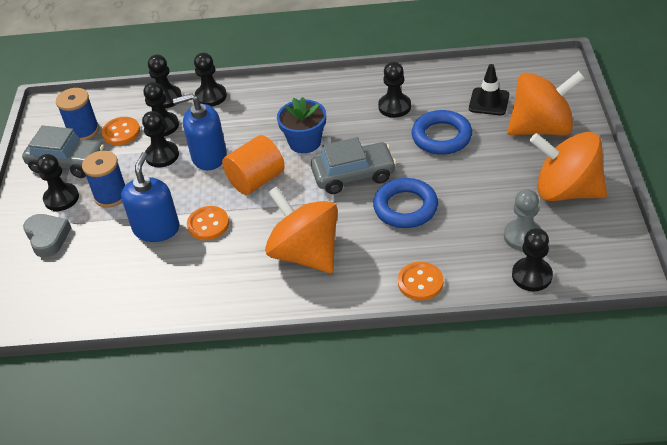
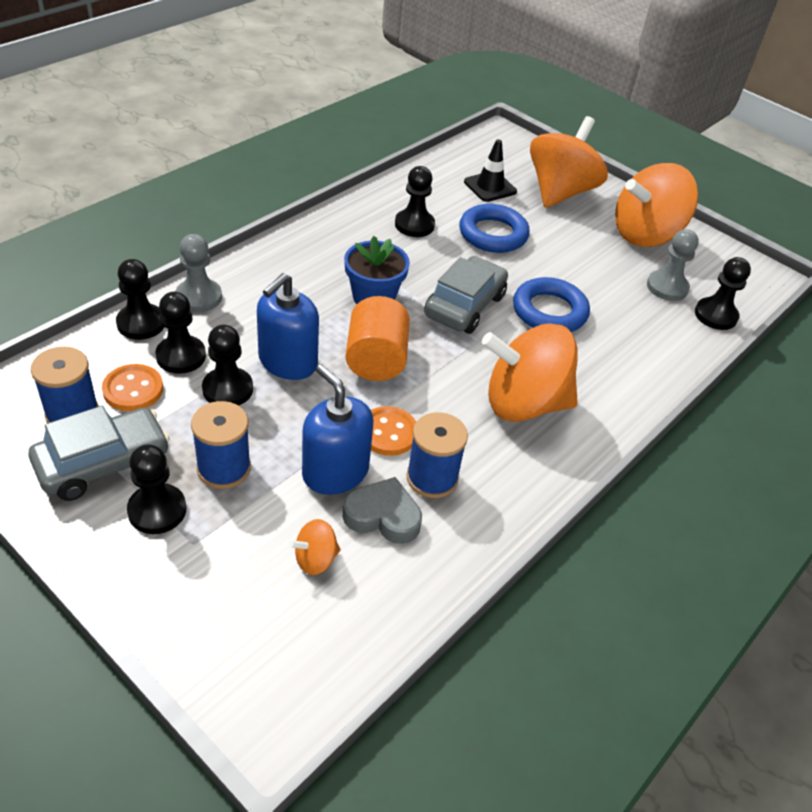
camera: 55 degrees left, 0 degrees up
grey heart [23,214,71,257] -> grey heart moved to [342,477,422,544]
black pawn [194,53,227,107] -> grey pawn [175,234,222,312]
orange button [398,262,443,301] -> none
none -> orange spinning top [289,519,341,575]
none -> blue spool [406,412,468,498]

